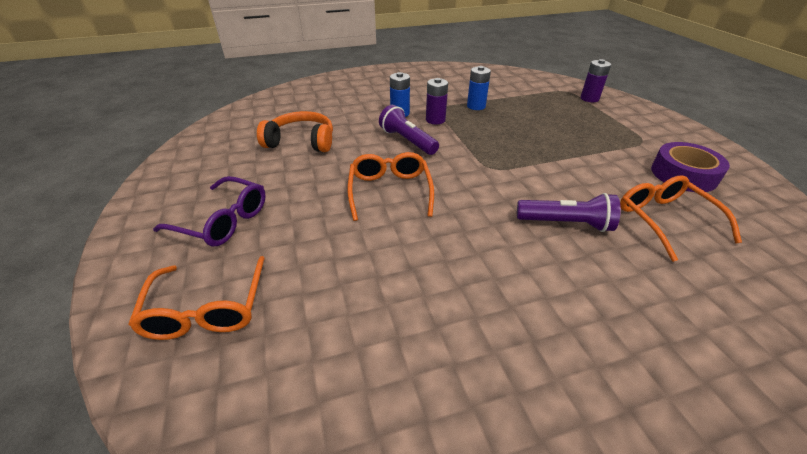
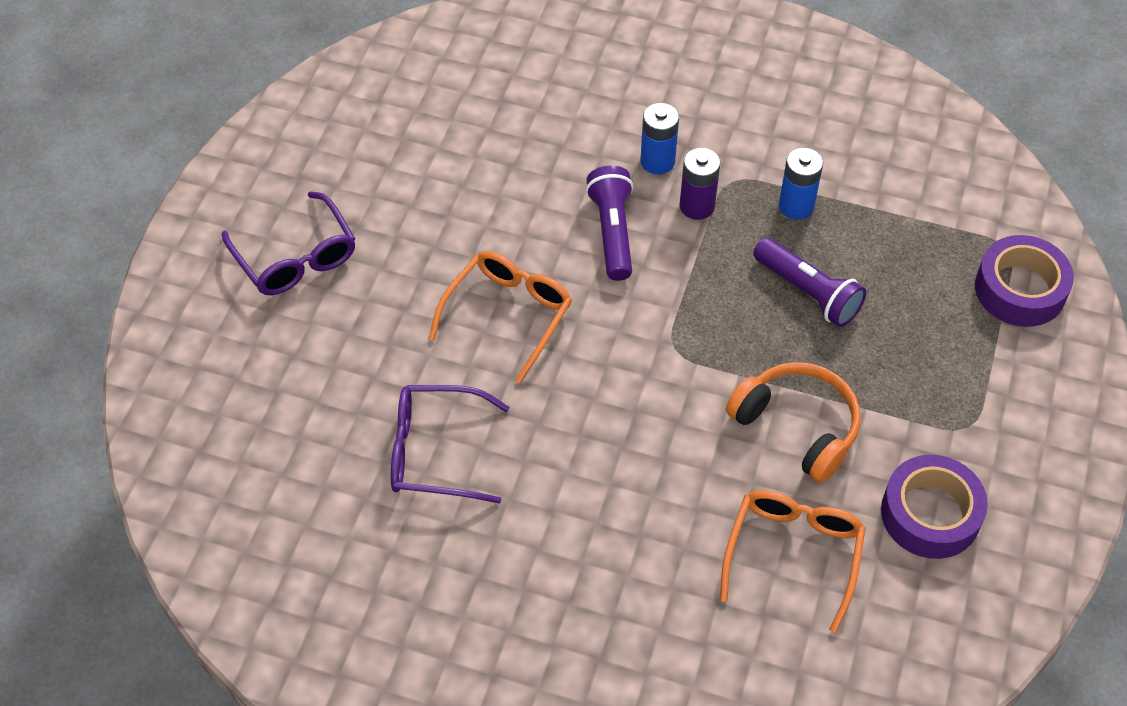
camera: 35 degrees right, 15 degrees up
orange glasses [128,256,265,340] -> none
orange headphones [257,111,333,152] -> orange headphones moved to [726,362,860,483]
purple flashlight [517,193,621,232] -> purple flashlight moved to [753,238,866,327]
purple battery [580,59,611,102] -> purple tape [975,235,1074,327]
none -> purple glasses [391,385,509,504]

